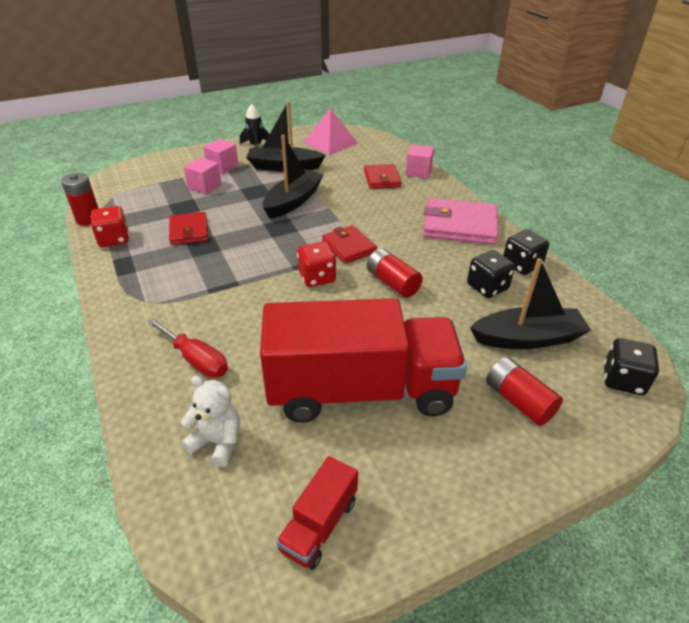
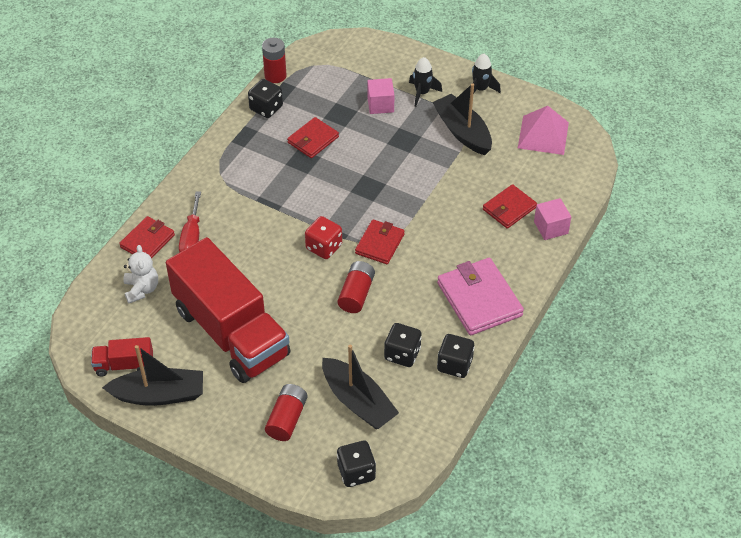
camera: 55 degrees right, 10 degrees up
red dice [91,206,129,247] -> black dice [248,79,283,118]
pink cube [203,139,238,174] -> black rocket [409,57,442,107]
black boat [263,135,324,219] -> black boat moved to [102,345,203,406]
none -> red wallet [119,216,175,259]

